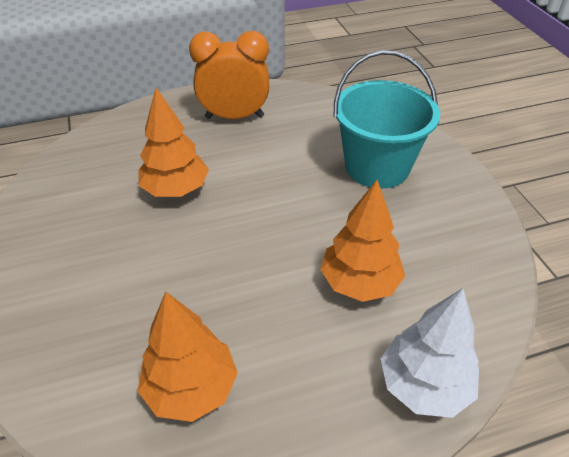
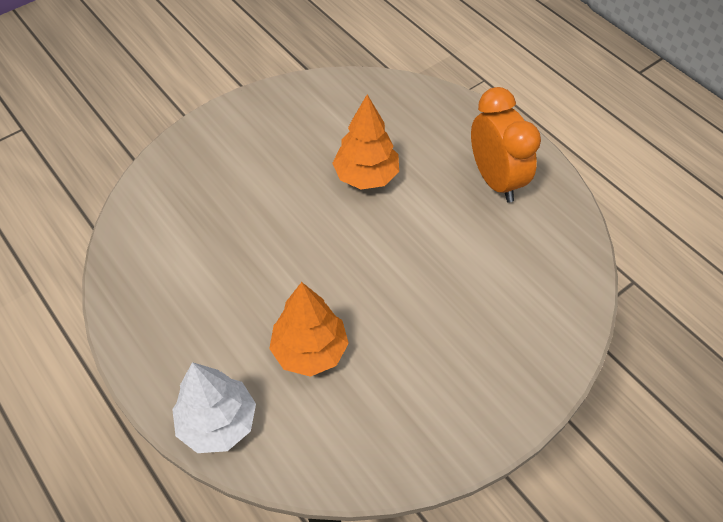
camera: 70 degrees right, 10 degrees up
orange tree [138,292,238,422] -> none
turquoise bucket [334,50,440,189] -> none

